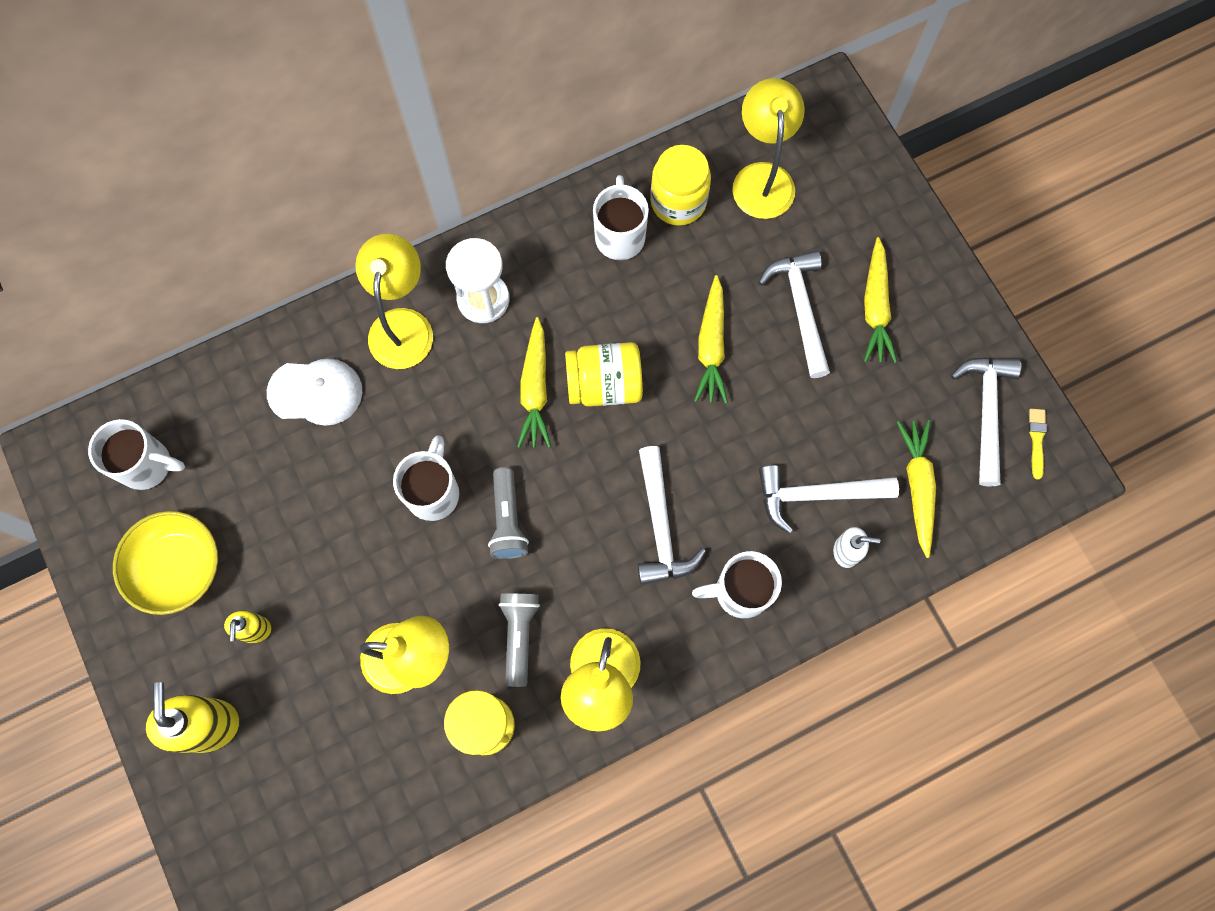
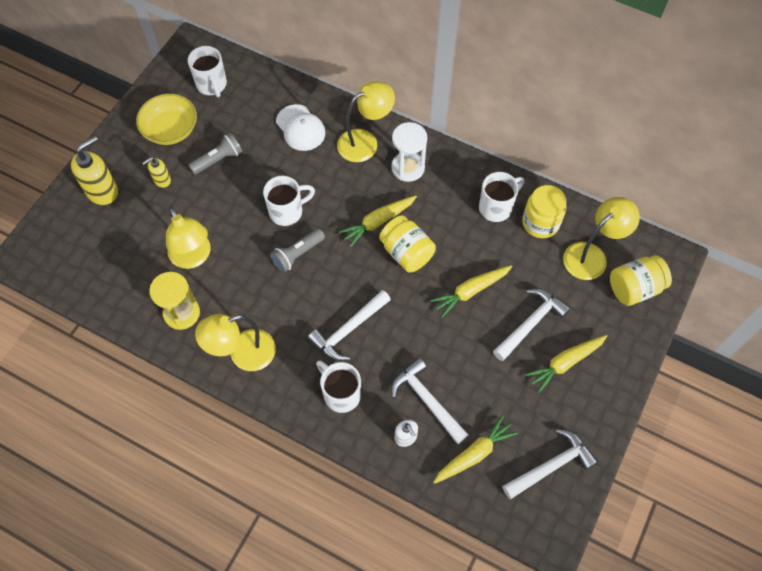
camera: 55 degrees right, 10 degrees down
grey flashlight [499,593,540,687] -> grey flashlight moved to [189,133,243,175]
yellow brush [1029,409,1047,480] -> none
none -> yellow jar [610,255,672,306]

